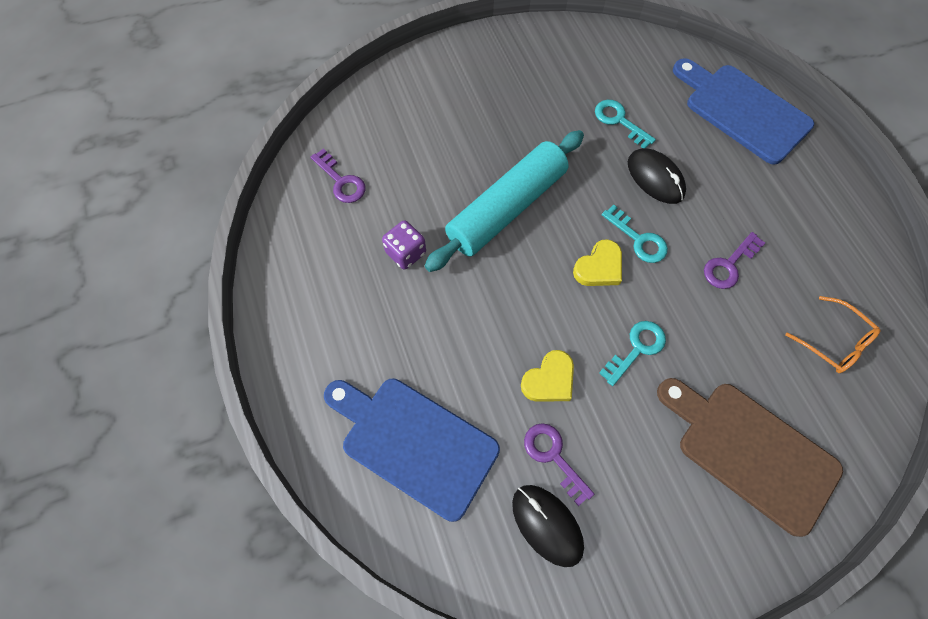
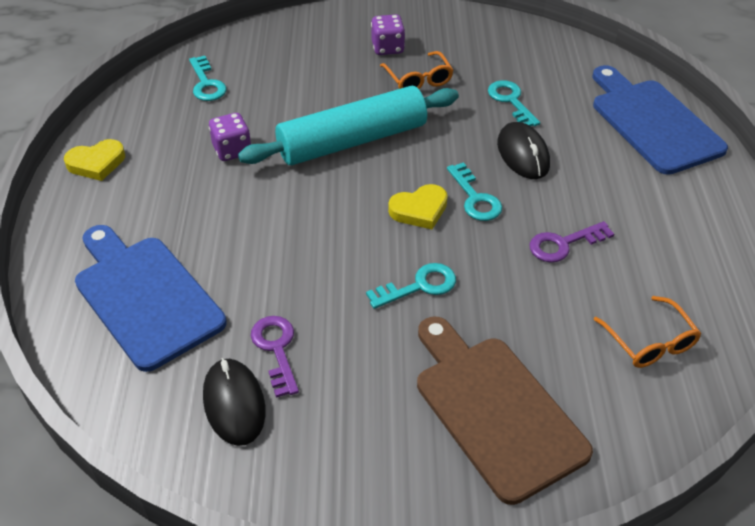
camera: 20 degrees right, 20 degrees down
purple key [310,148,366,203] -> turquoise key [189,56,227,101]
yellow heart [521,350,574,402] -> yellow heart moved to [64,139,125,181]
none -> purple dice [371,14,405,55]
none -> orange glasses [380,51,453,89]

